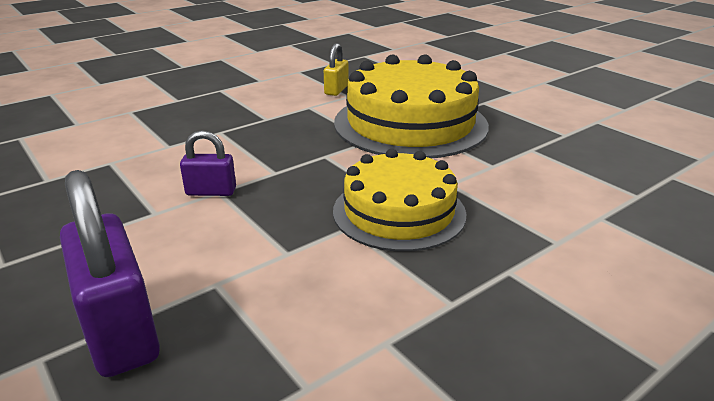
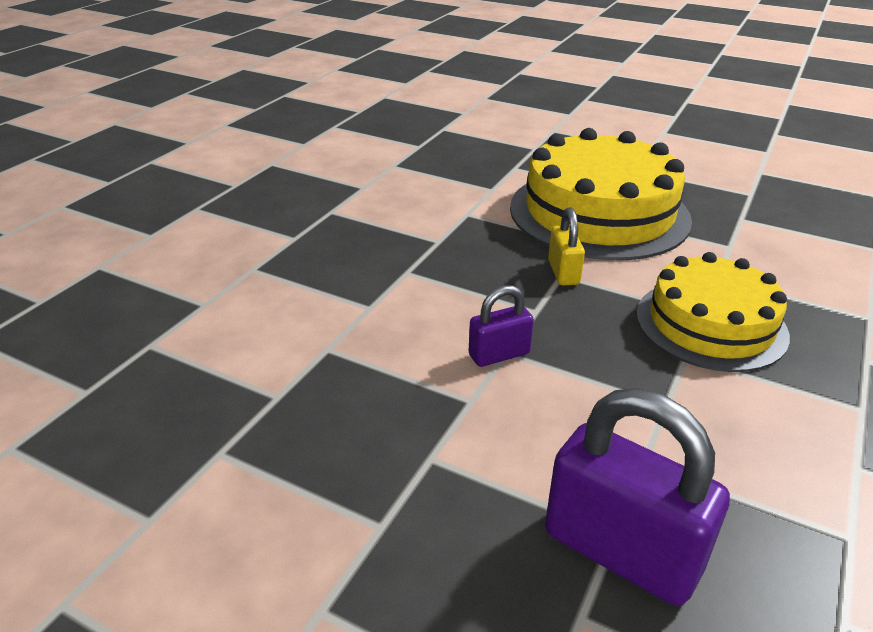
camera: 25 degrees left, 5 degrees up
yellow padlock [324,43,349,96] -> yellow padlock moved to [548,207,585,286]

